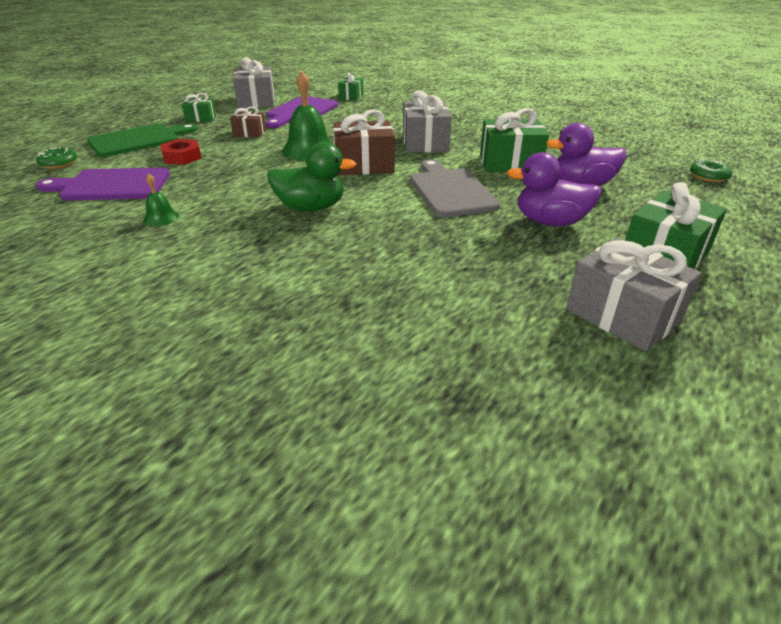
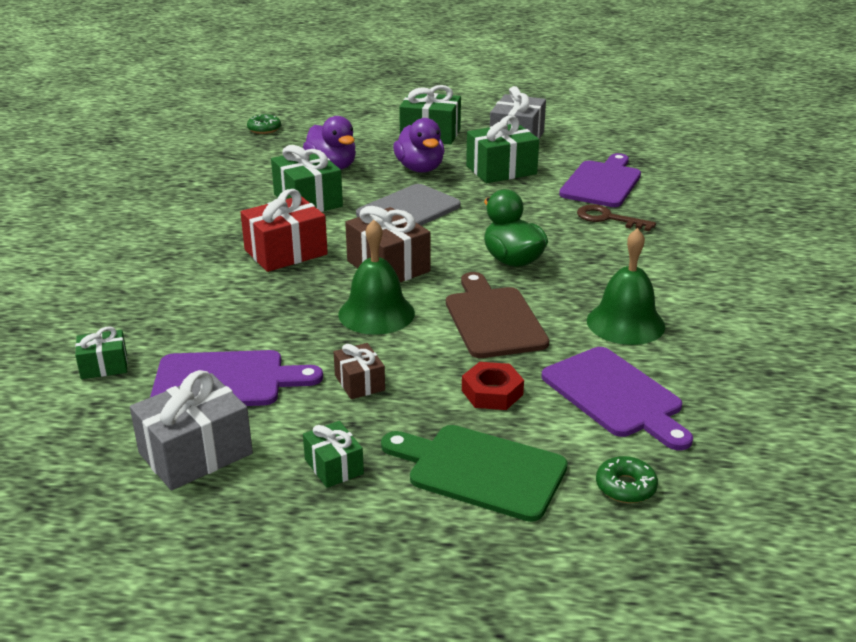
camera: 120 degrees left, 5 degrees down
green bell [143,173,179,226] -> green bell [587,228,665,345], size x2.02
grey gift [403,91,452,153] -> red gift [240,189,328,272]
none -> brown cutting board [446,272,549,358]
none -> green gift [466,115,539,183]
none -> purple cutting board [559,153,641,207]
none -> brown key [577,204,656,232]

